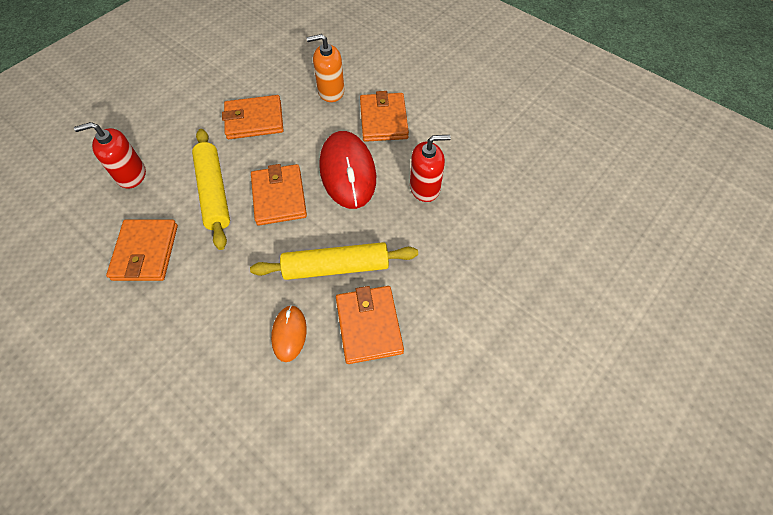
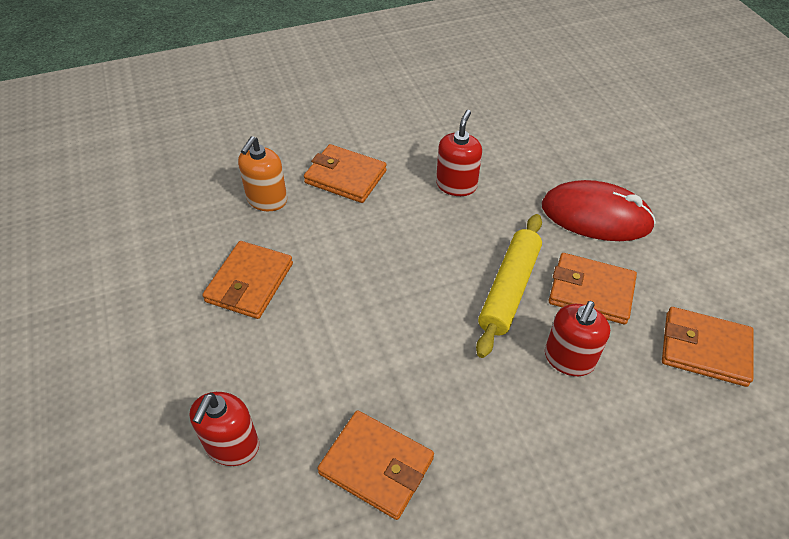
camera: 60 degrees left, 10 degrees down
yellow rolling pin [192,129,230,250] -> none
orange wallet [251,164,307,225] -> orange wallet moved to [662,307,754,387]
orange mouse [271,305,307,362] -> red soap dispenser [545,301,610,376]
red mouse [319,131,376,209] -> red mouse moved to [542,180,656,241]

